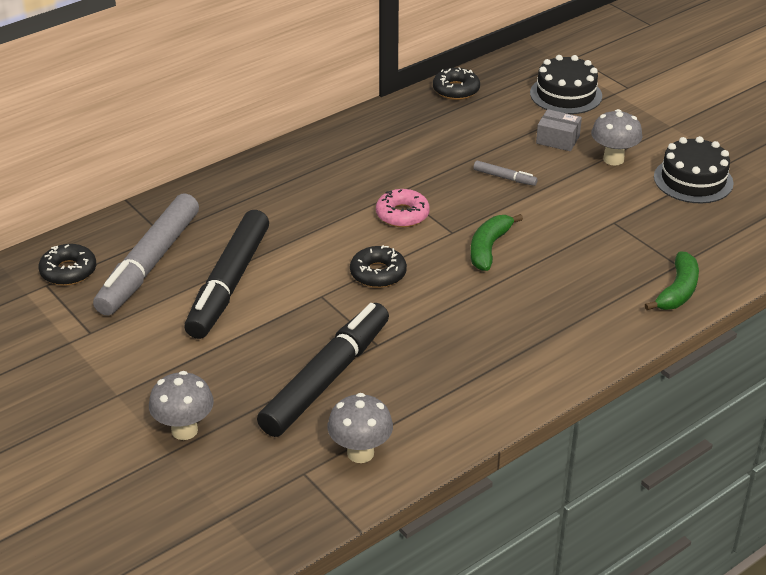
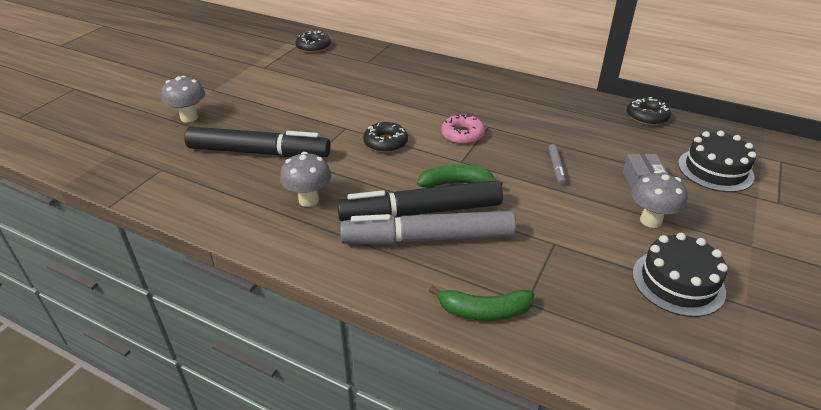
camera: 65 degrees right, 0 degrees up
grey marker [93,194,199,316] -> grey marker moved to [340,211,516,245]
black marker [184,210,269,339] -> black marker moved to [337,181,503,221]
grey mushroom [327,393,393,463] -> grey mushroom moved to [280,152,331,207]

